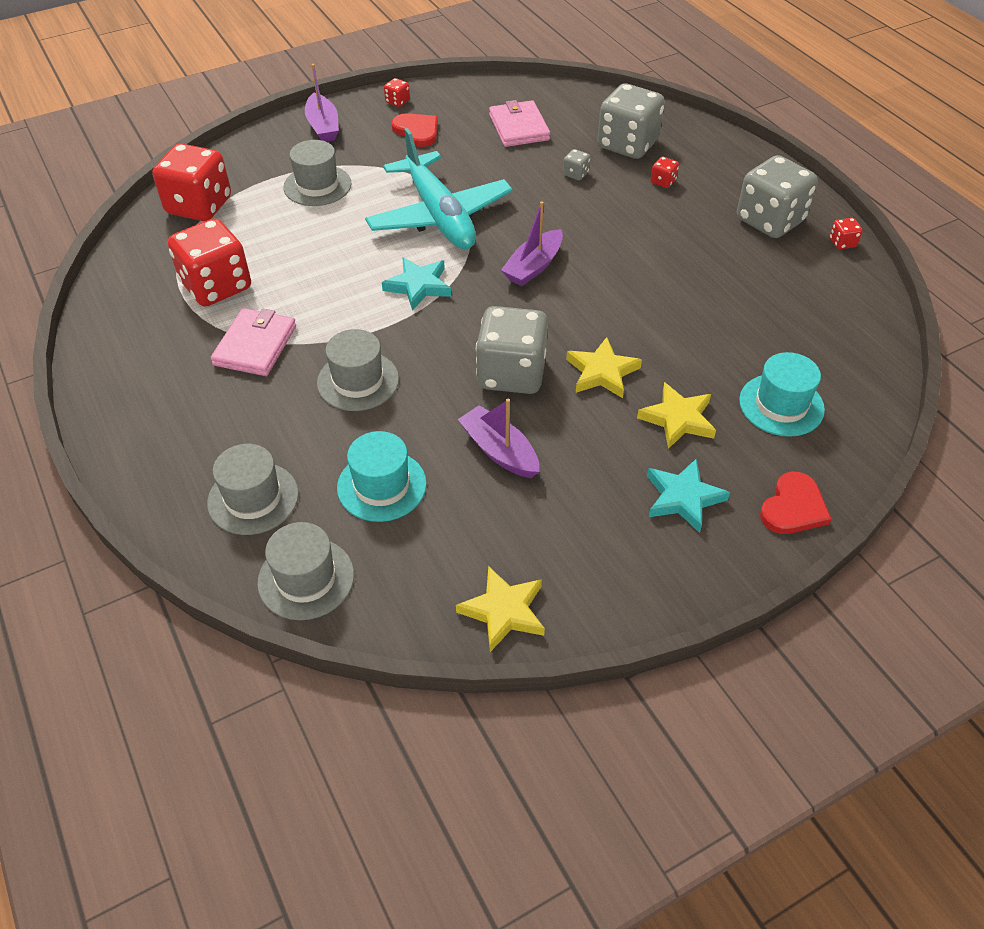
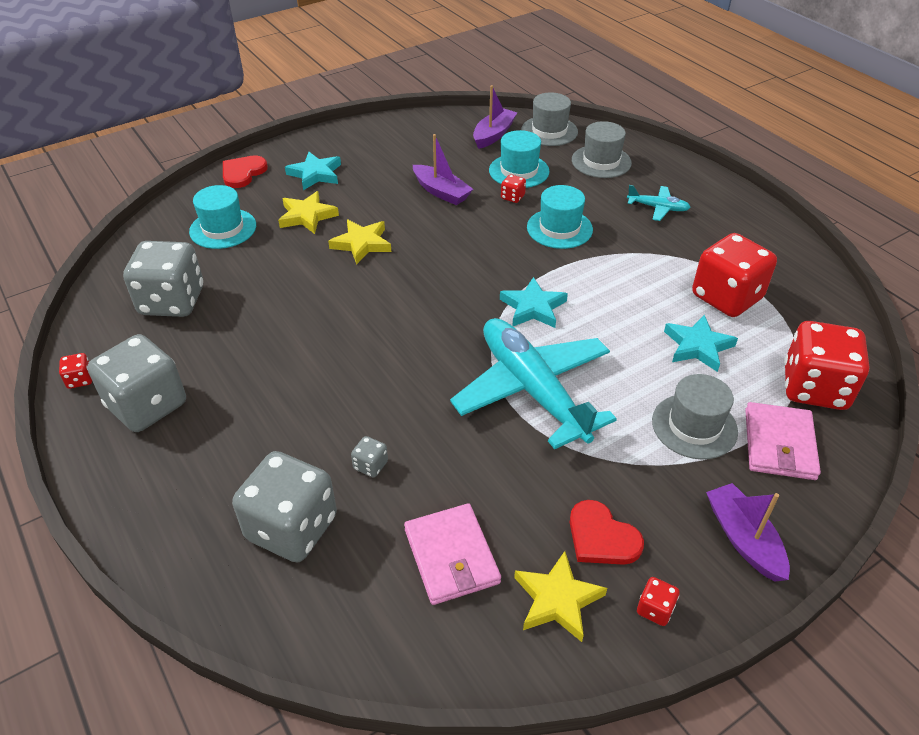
camera: 175 degrees right, 5 degrees down
pink wallet [211,308,296,376] -> pink wallet moved to [745,402,821,480]
grey hat [317,329,399,411] -> turquoise hat [527,185,593,249]
yellow star [456,566,545,652] -> yellow star moved to [514,551,607,642]
grey dice [476,306,548,394] -> grey dice moved to [123,241,203,317]
purple boat [501,201,563,286] -> purple boat moved to [473,85,517,149]
red dice [650,157,679,188] -> red dice moved to [501,174,526,203]
none -> turquoise plane [627,185,691,221]
none -> turquoise star [664,315,738,372]

